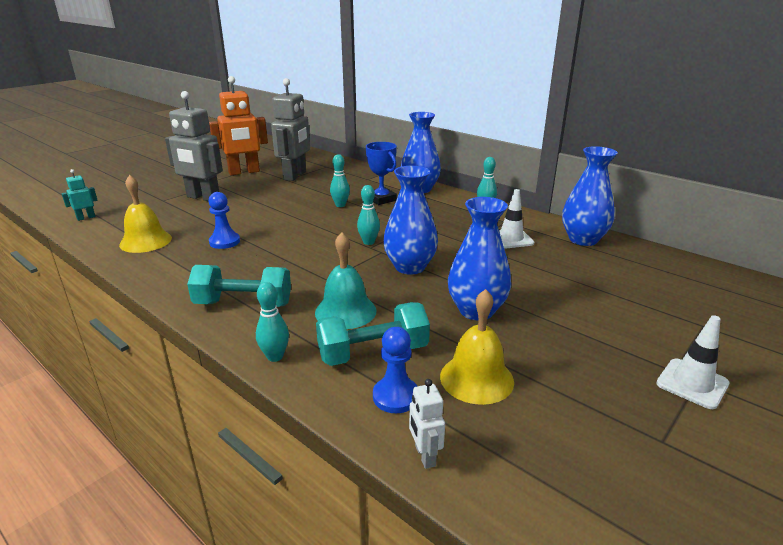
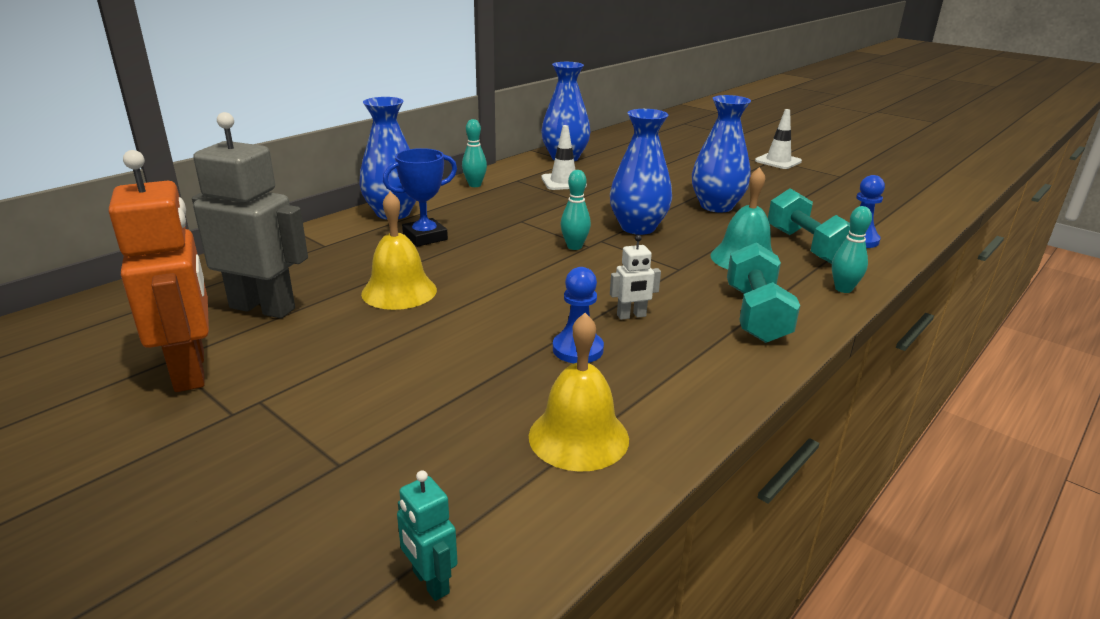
camera: 90 degrees left, 0 degrees up
grey robot [165,91,223,201] -> none
turquoise bowling pin [330,154,350,207] -> none
white robot [409,379,445,469] -> white robot moved to [610,235,661,320]
yellow bell [440,289,514,405] -> yellow bell moved to [361,191,437,310]

